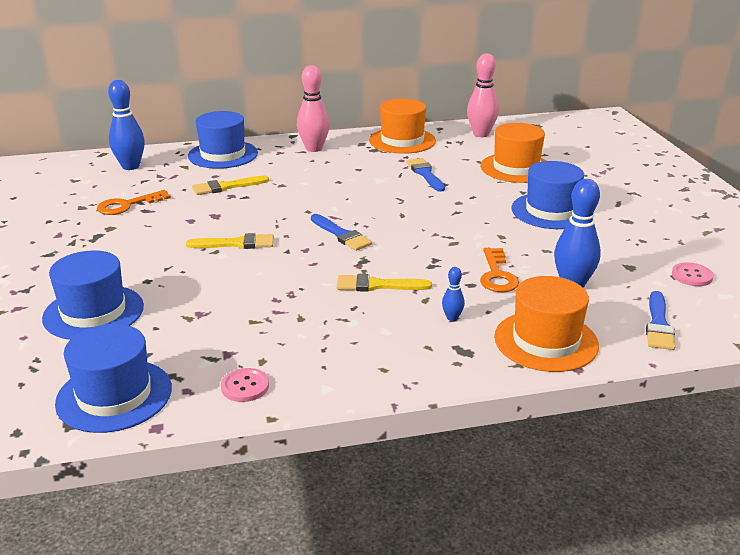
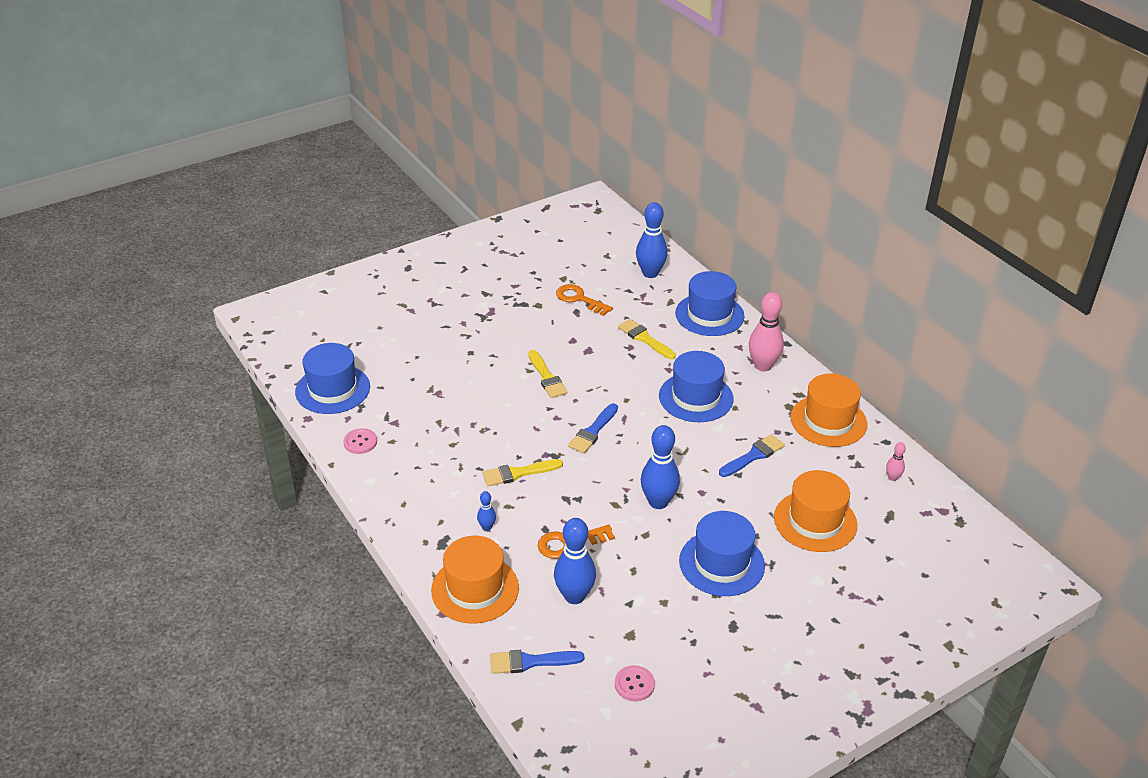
camera: 70 degrees right, 10 degrees up
blue hat [42,250,144,340] -> blue hat moved to [659,351,733,422]
yellow brush [337,274,432,292] -> yellow brush turned 90 degrees counterclockwise [482,459,563,486]
pink bowling pin [467,53,499,137] -> pink bowling pin [886,442,906,481], size x0.48
none -> blue bowling pin [641,425,680,509]

